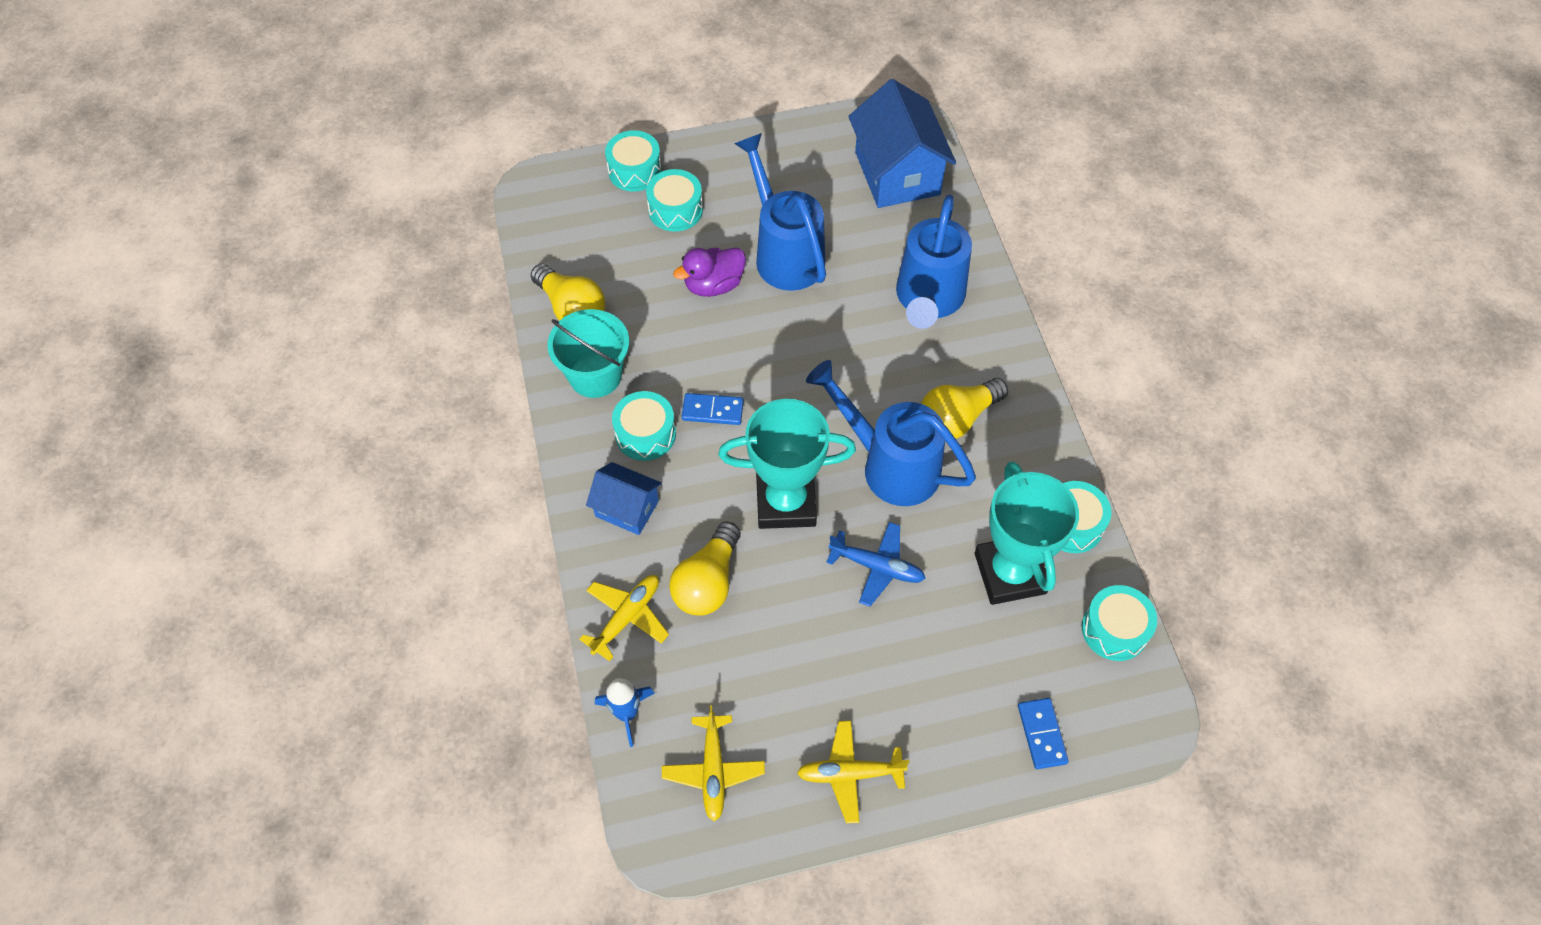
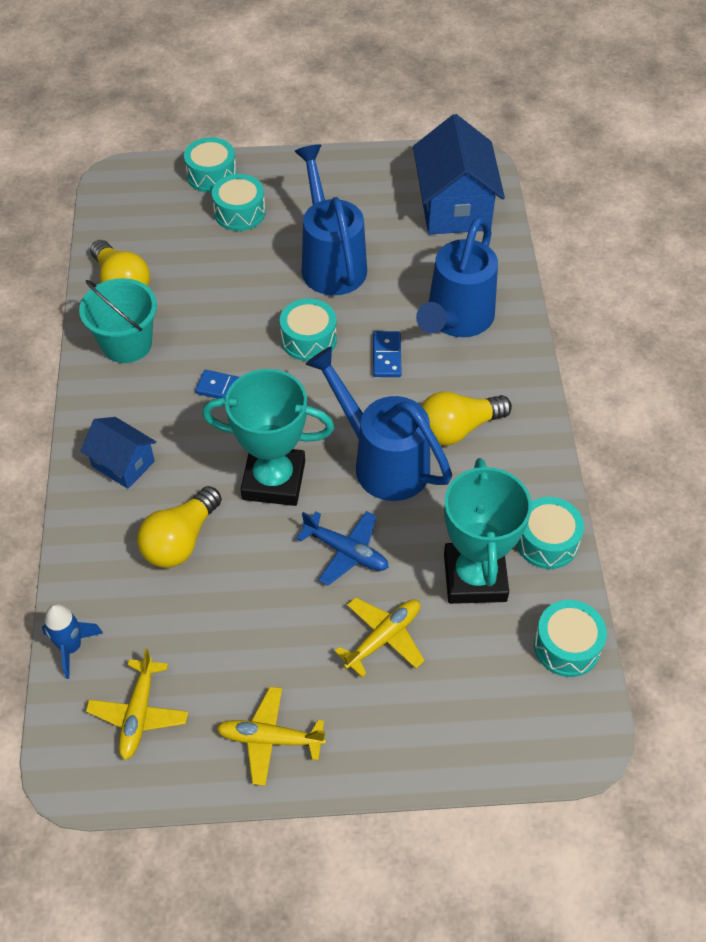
camera: 10 degrees right, 5 degrees down
yellow plane [579,575,669,661] -> yellow plane moved to [334,597,425,677]
turquoise drum [612,391,676,461] -> turquoise drum moved to [280,298,337,361]
purple duck [673,248,746,297] -> none
blue domino [1018,698,1069,769] -> blue domino moved to [373,331,402,377]

